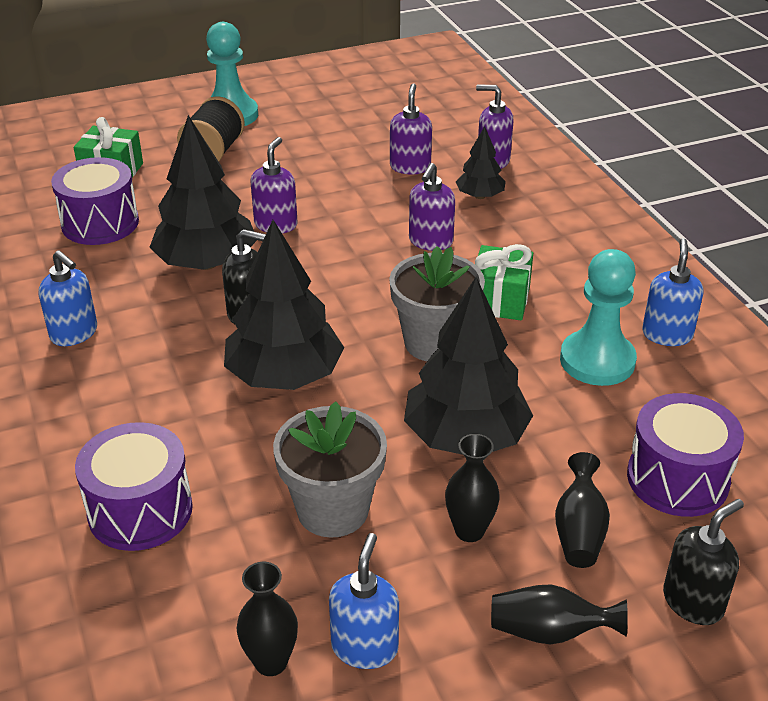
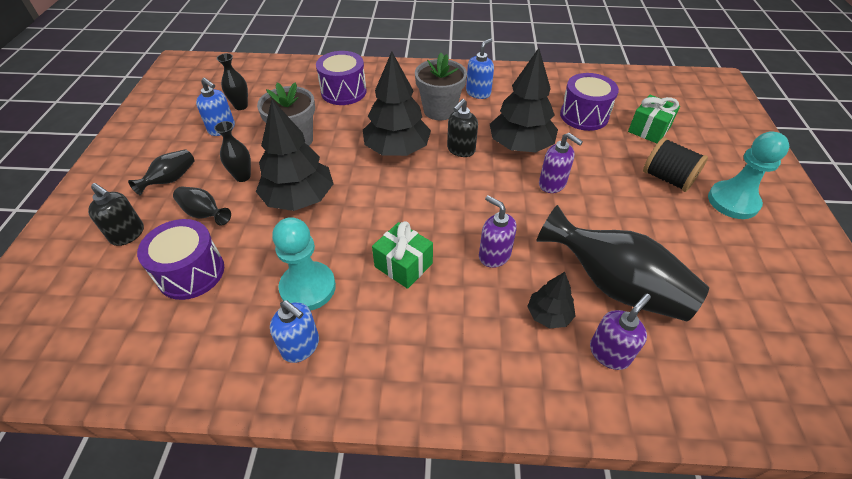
camera: 115 degrees right, 10 degrees up
blue soap dispenser [39,250,97,346] -> blue soap dispenser turned 150 degrees clockwise [466,38,494,99]
grey flower pot [389,246,485,361] -> grey flower pot moved to [415,53,467,120]
purple soap dispenser [390,83,432,174] -> black vase [537,205,709,321]
black soap dispenser [663,499,744,625] -> black soap dispenser turned 45 degrees counterclockwise [88,183,144,246]

